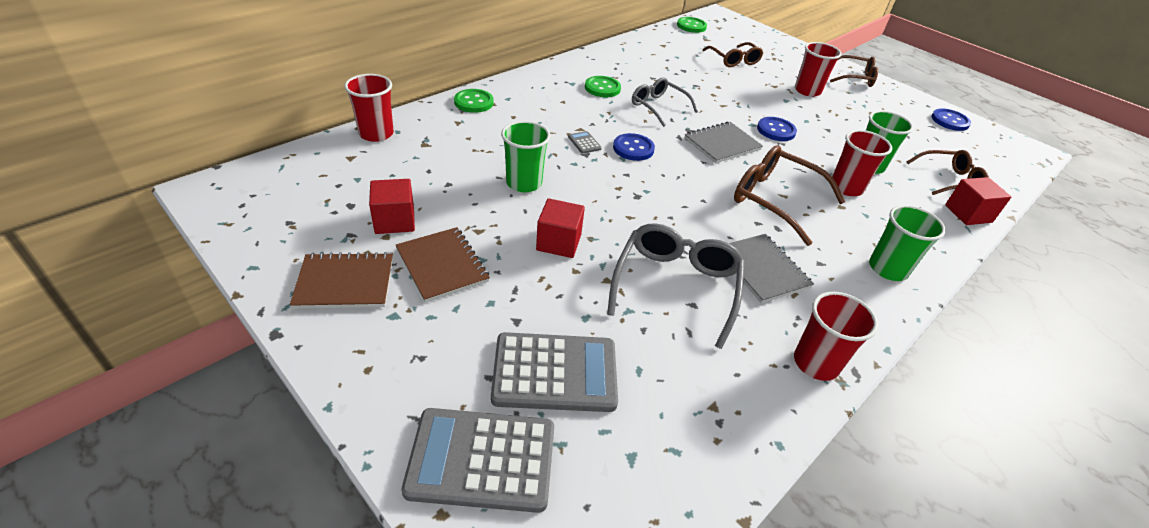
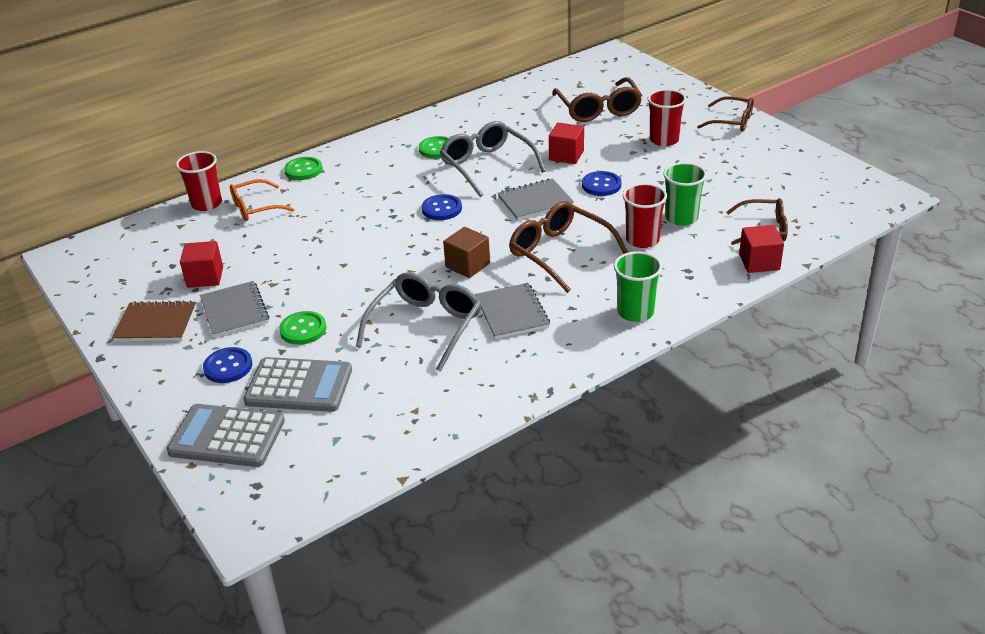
camera: 15 degrees right, 5 degrees down
brown notebook [396,227,490,303] -> grey notebook [200,281,269,337]
green cup [501,121,550,192] -> none
red cube [536,198,585,258] -> red cube moved to [549,123,584,164]
grey calculator [568,131,602,154] -> none
grey glasses [632,77,698,127] -> grey glasses [440,121,546,197], size x1.51
green button [677,17,707,33] -> green button moved to [279,311,326,345]
brown glasses [703,42,763,67] -> brown glasses [552,77,642,122], size x1.51
red cup [794,292,878,381] -> none
blue button [931,108,971,131] -> blue button moved to [203,347,252,383]
none -> orange glasses [230,179,294,221]
none -> brown cube [443,227,490,278]

